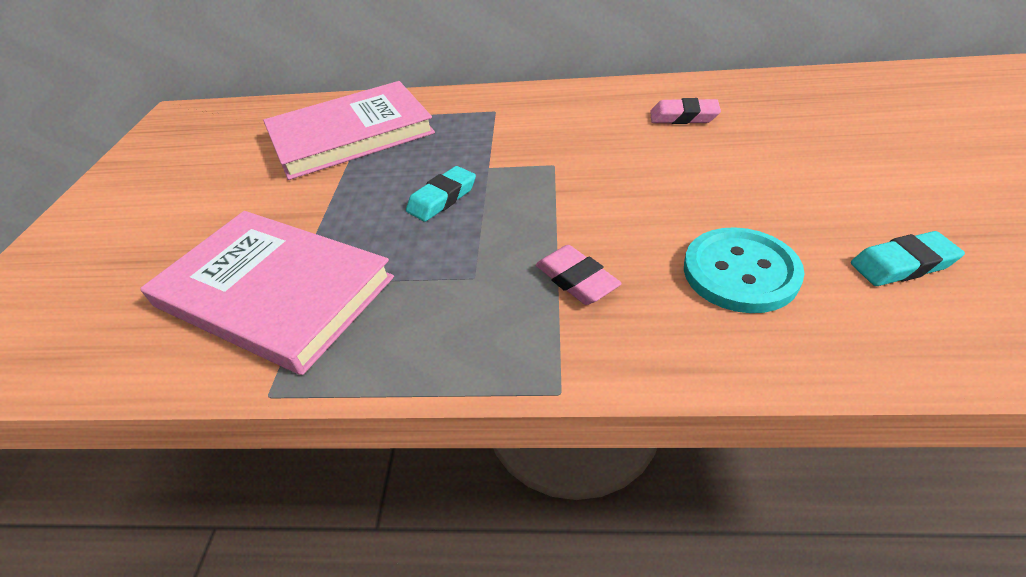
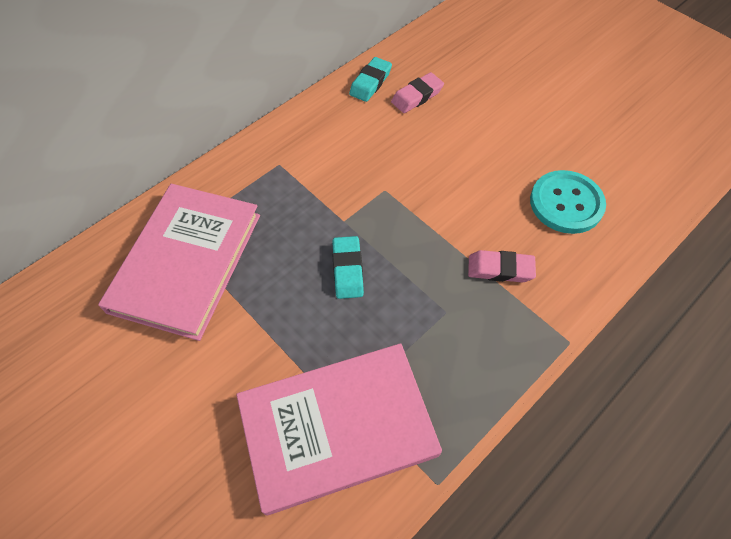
camera: 50 degrees left, 15 degrees up
turquoise eraser [851,231,965,286] -> turquoise eraser moved to [349,57,392,102]

